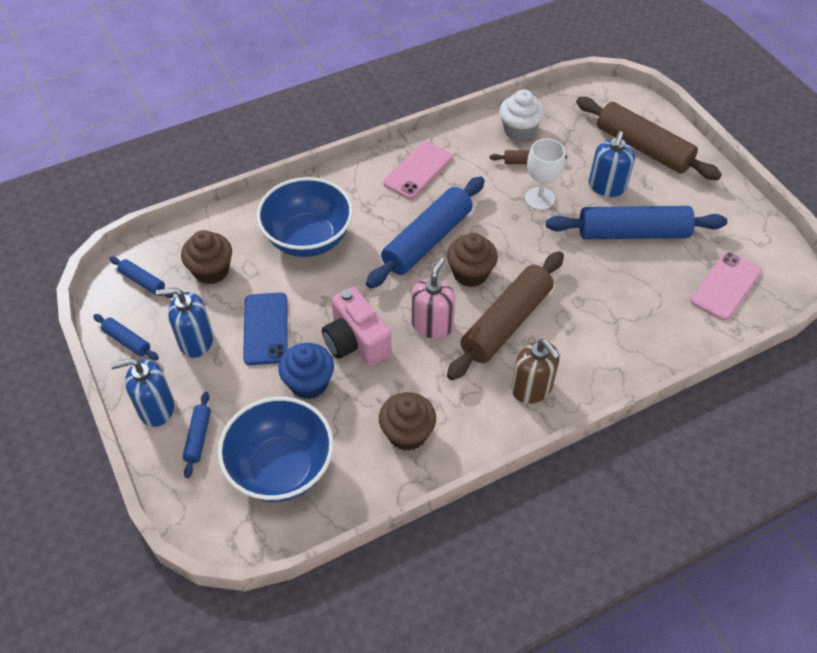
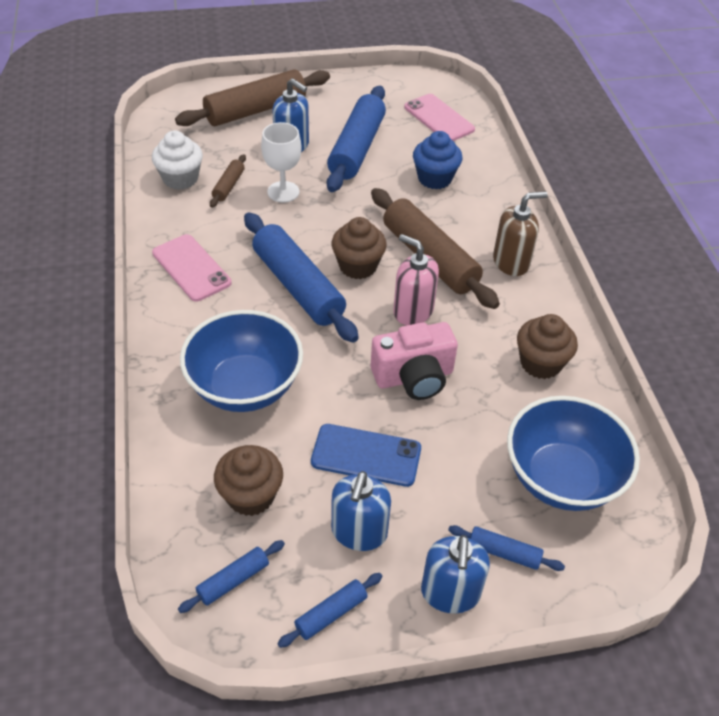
camera: 75 degrees left, 5 degrees down
blue cupcake [278,343,334,399] -> blue cupcake moved to [413,131,462,189]

